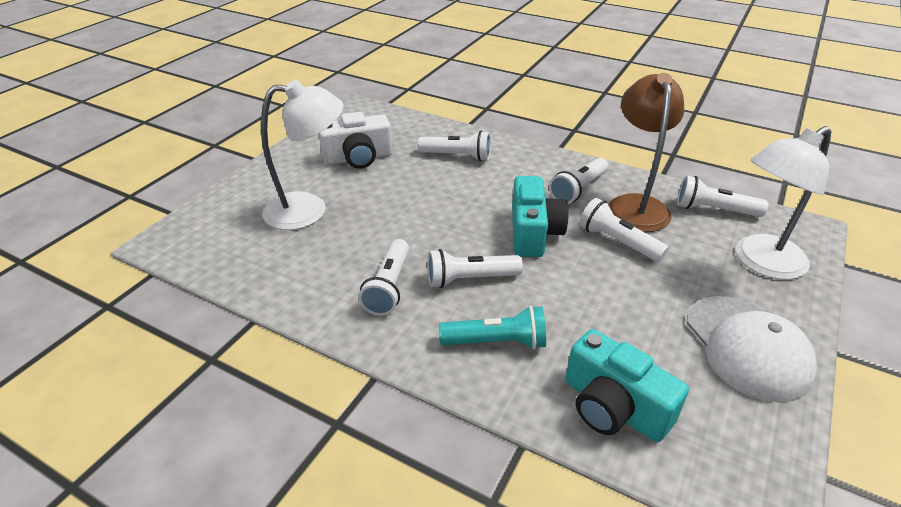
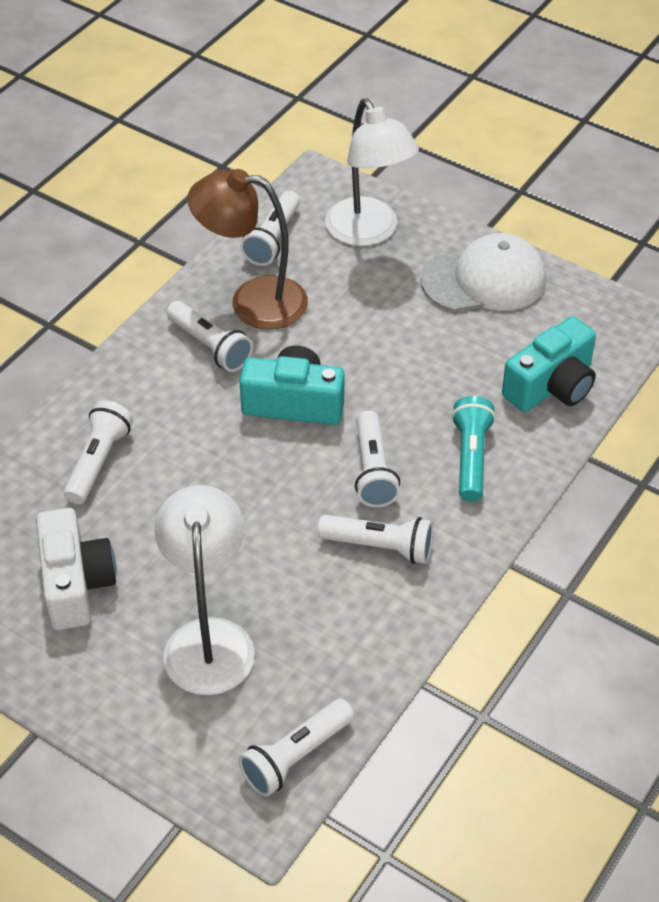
camera: 85 degrees left, 10 degrees up
white flashlight [579,198,669,262] -> white flashlight moved to [238,699,354,797]

